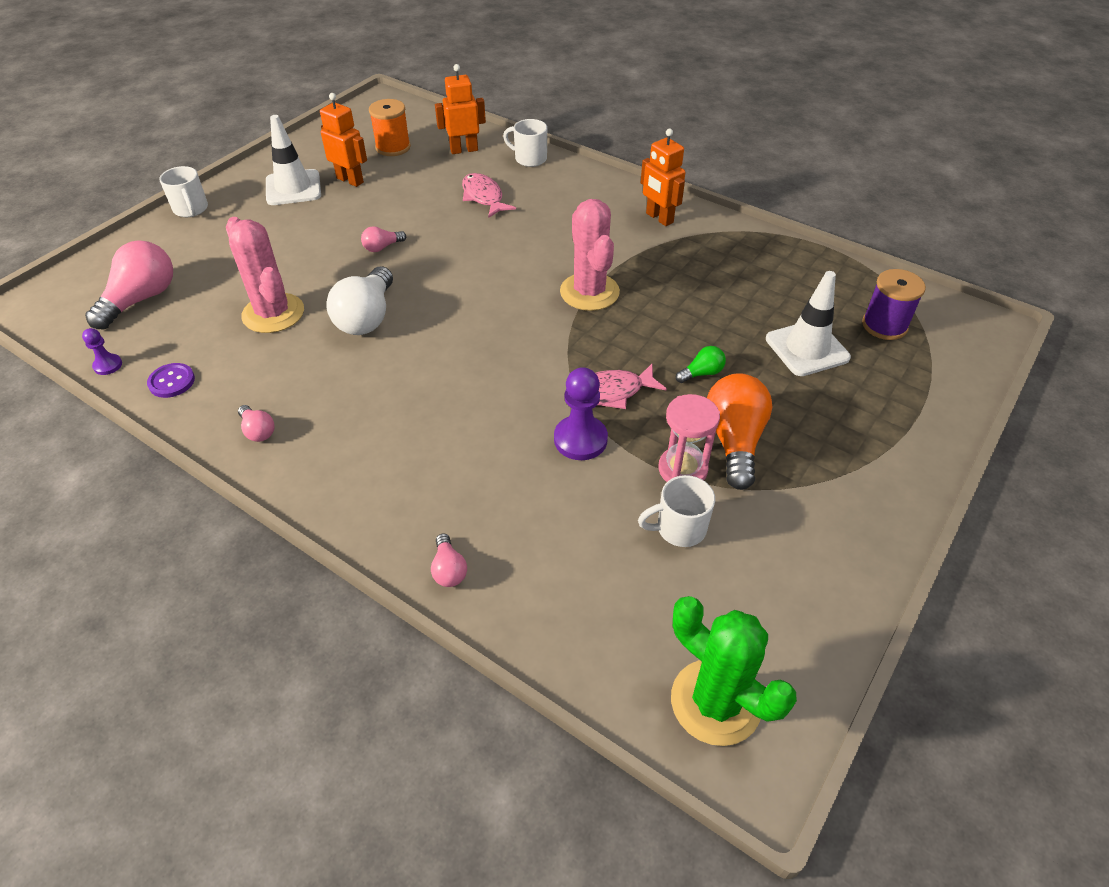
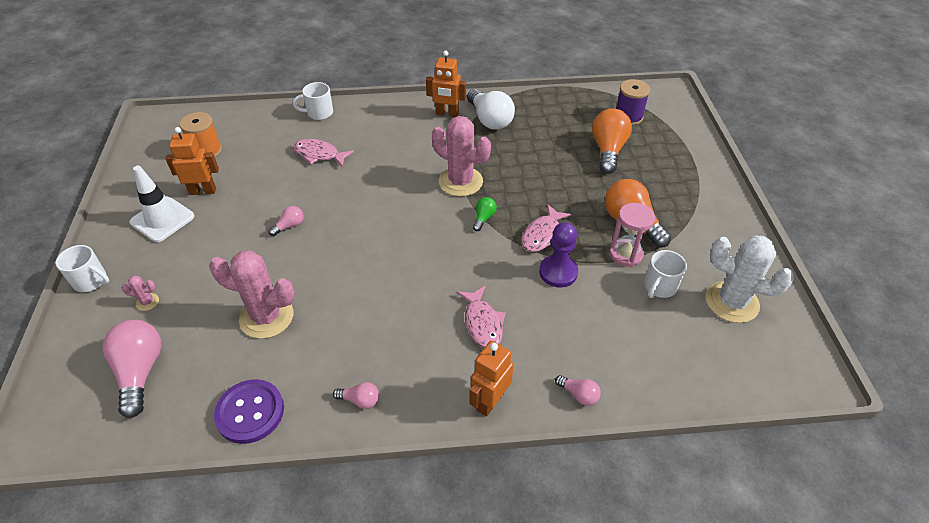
camera: 40 degrees left, 0 degrees up
purple pawn [82,328,122,375] -> none
purple button [147,363,195,398] -> purple button [214,379,284,444], size x1.68
white light bulb [326,266,393,335] -> white light bulb moved to [467,89,515,130]
pink light bulb [361,226,406,252] -> pink light bulb turned 150 degrees counterclockwise [269,206,304,236]
orange robot [435,64,486,154] -> orange robot moved to [469,341,514,417]
green cactus [671,596,797,746] -> none
green light bulb [676,346,726,383] -> green light bulb moved to [473,197,497,231]
white traffic cone [766,271,851,376] -> orange light bulb [592,109,632,174]
none -> pink cactus [121,275,159,311]
none -> pink fish [457,286,506,348]
none -> white cactus [706,235,794,323]

